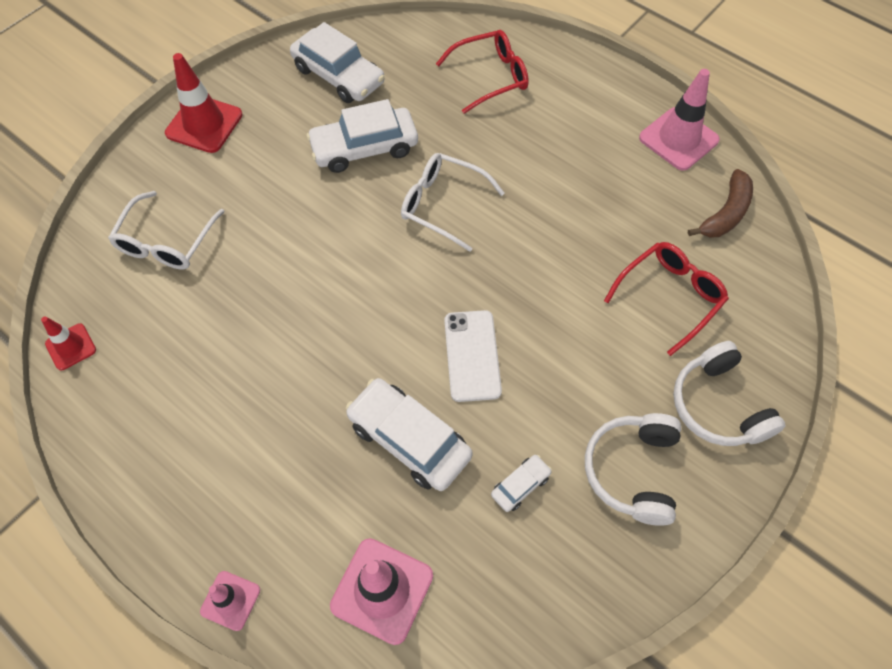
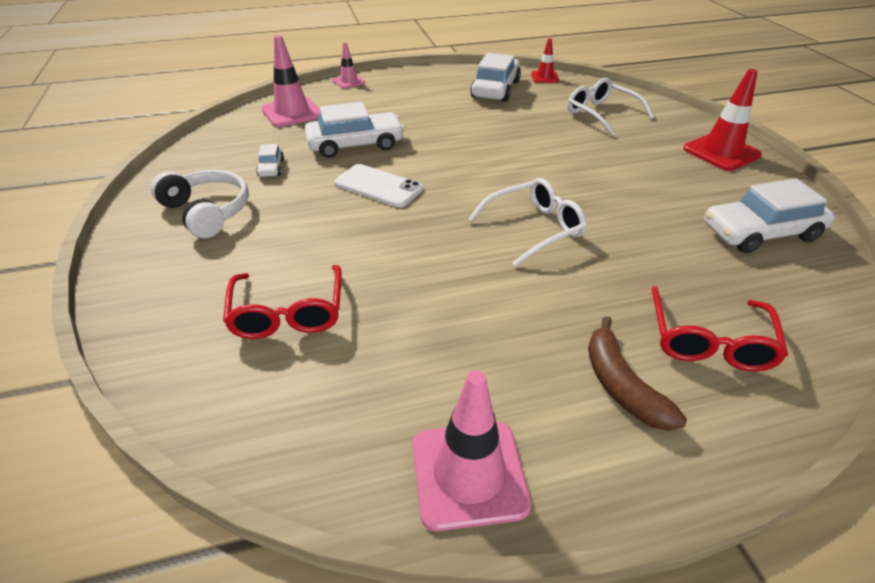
camera: 125 degrees right, 20 degrees down
white car [306,99,418,173] -> white car moved to [470,53,521,102]
white headphones [673,341,785,446] -> none
brown banana [688,169,753,238] -> brown banana moved to [588,316,687,431]

